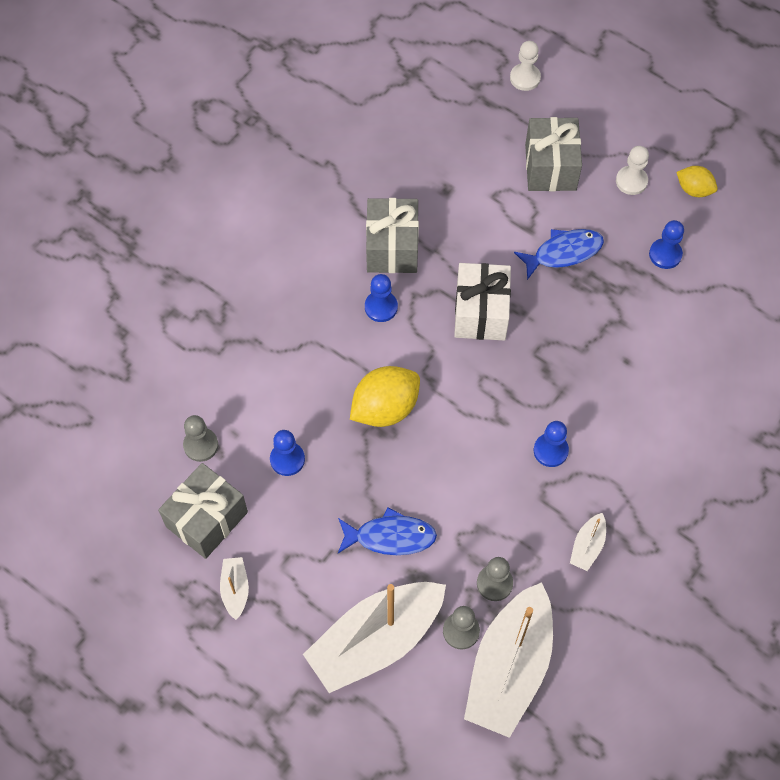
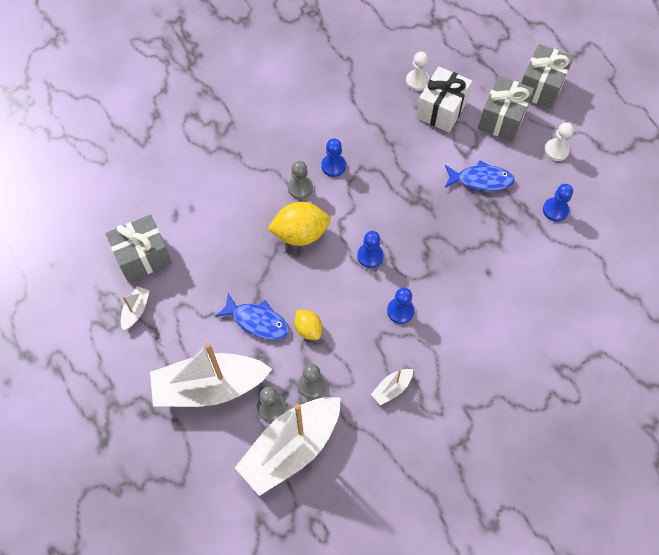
camera: 25 degrees right, 0 degrees up
grey pawn [183,415,218,462] -> grey pawn moved to [288,161,313,199]
blue pawn [270,430,305,476] -> blue pawn moved to [357,231,384,268]
grey gift [366,198,419,273] -> grey gift moved to [521,44,574,109]
white gift [454,263,511,341] -> white gift moved to [416,66,472,132]
white pawn [510,41,541,91] -> white pawn moved to [406,51,430,91]
yellow lemon [677,166,718,197] -> yellow lemon moved to [294,310,322,340]

